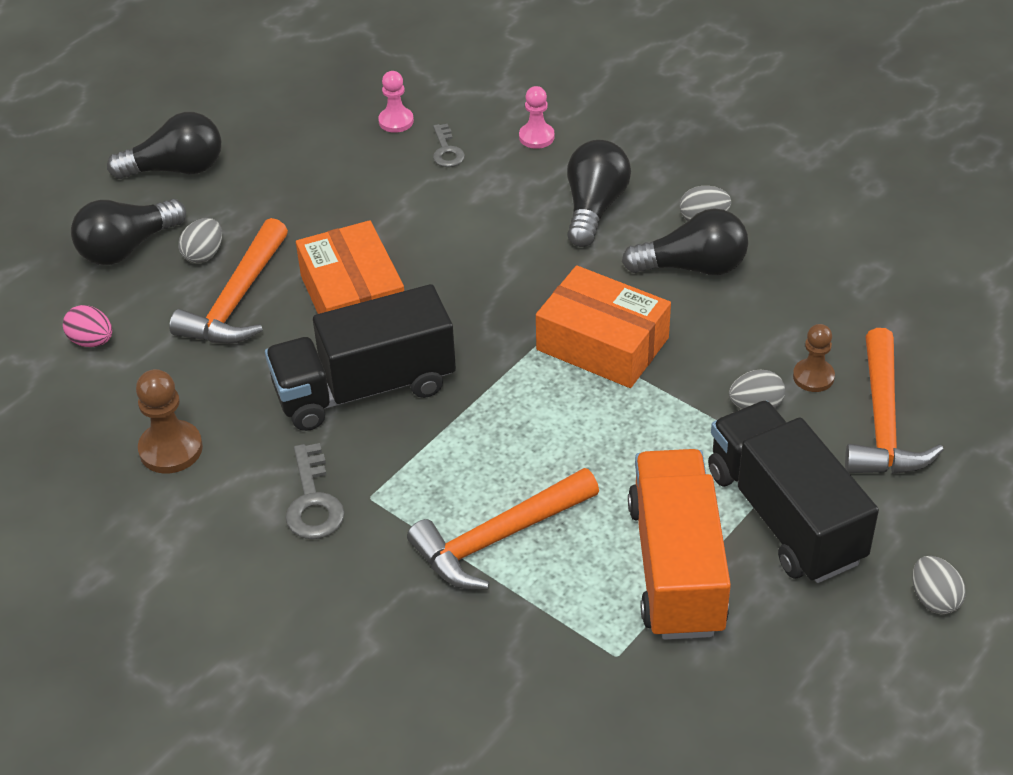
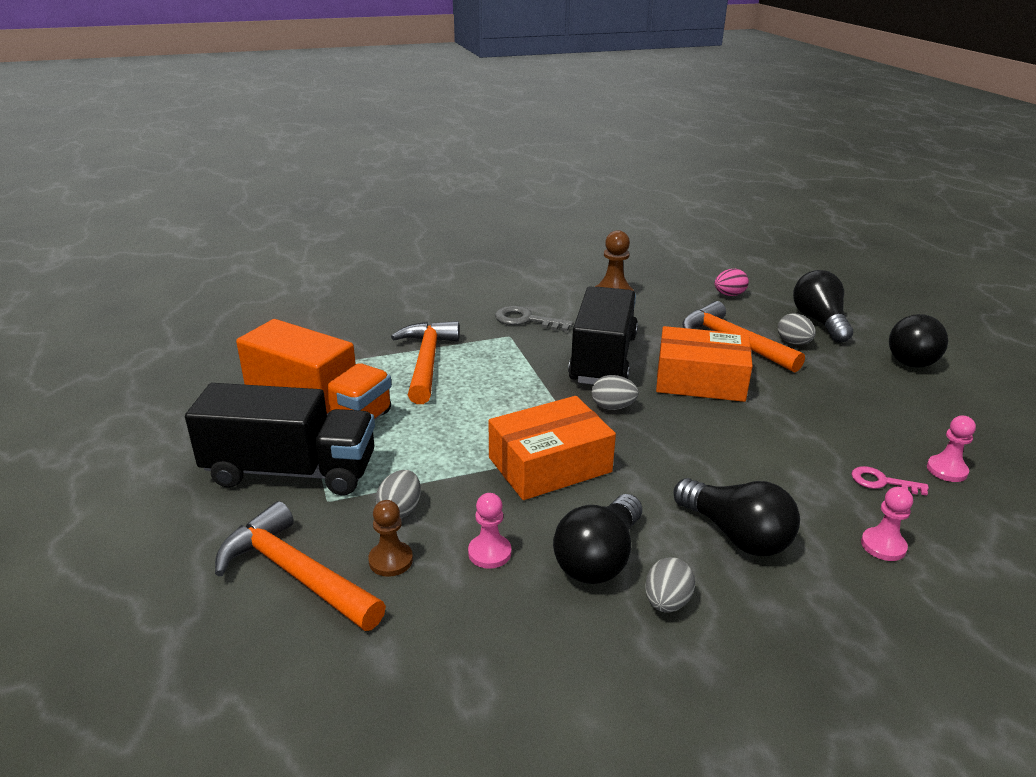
camera: 120 degrees right, 15 degrees down
grey key [433,124,465,167] -> pink key [851,466,929,496]
grey egg [912,556,966,615] -> grey egg moved to [592,375,639,410]
none -> pink pawn [468,493,511,569]

